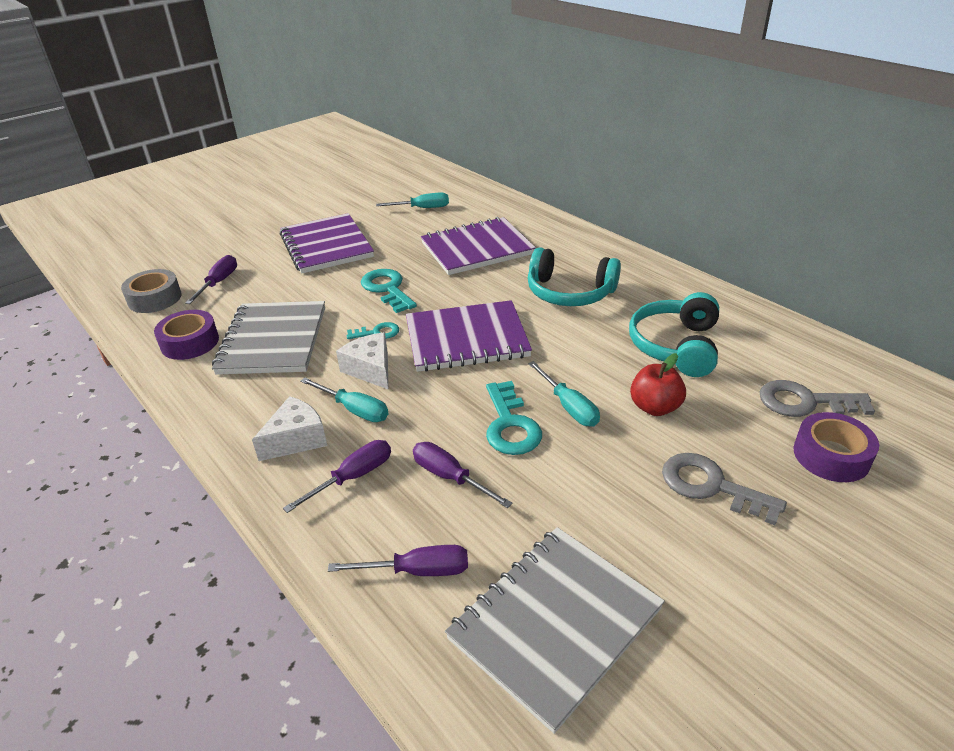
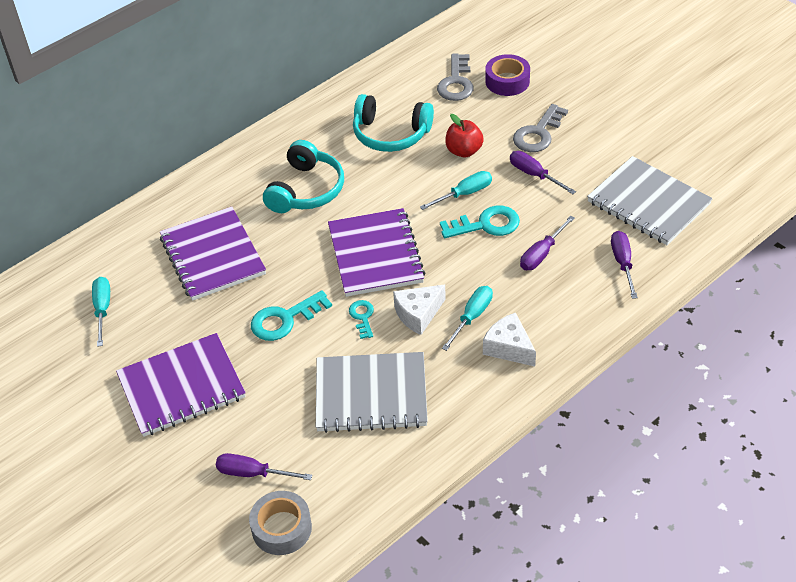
camera: 90 degrees left, 10 degrees up
purple tape [154,310,219,360] -> none
purple screwdriver [283,440,391,513] -> purple screwdriver moved to [510,151,576,194]

